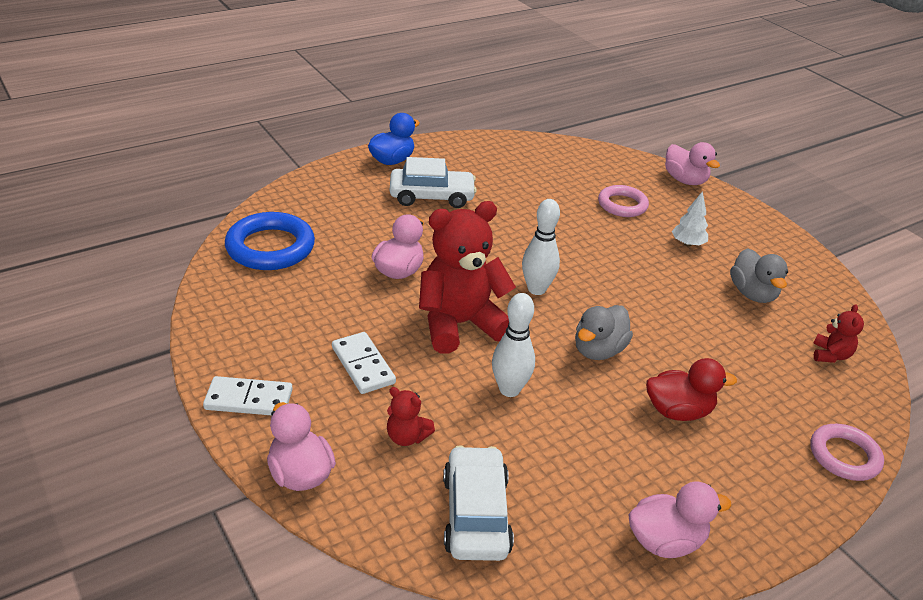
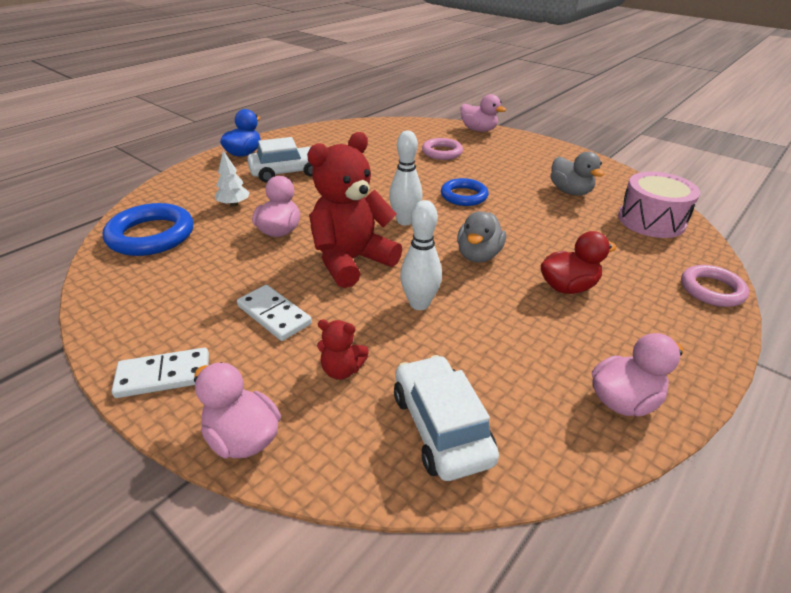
camera: 15 degrees left, 0 degrees up
white tree [672,191,708,247] -> white tree moved to [215,151,250,207]
red teddy bear [813,304,864,363] -> pink drum [618,172,700,238]
none -> blue ring [441,178,489,206]

